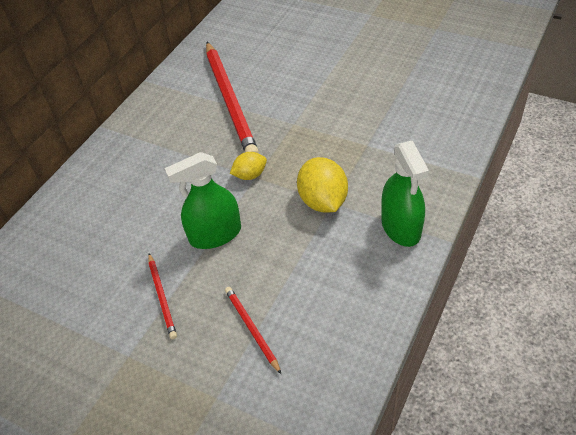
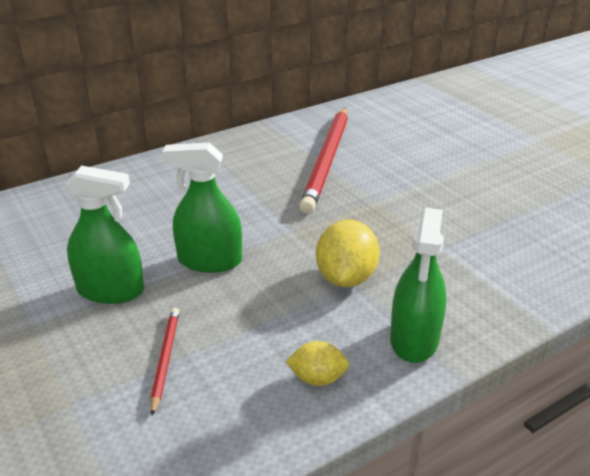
camera: 25 degrees right, 15 degrees down
red pencil [148,253,177,339] -> green spray bottle [65,166,144,304]
yellow lemon [230,152,267,180] -> yellow lemon moved to [285,341,349,386]

